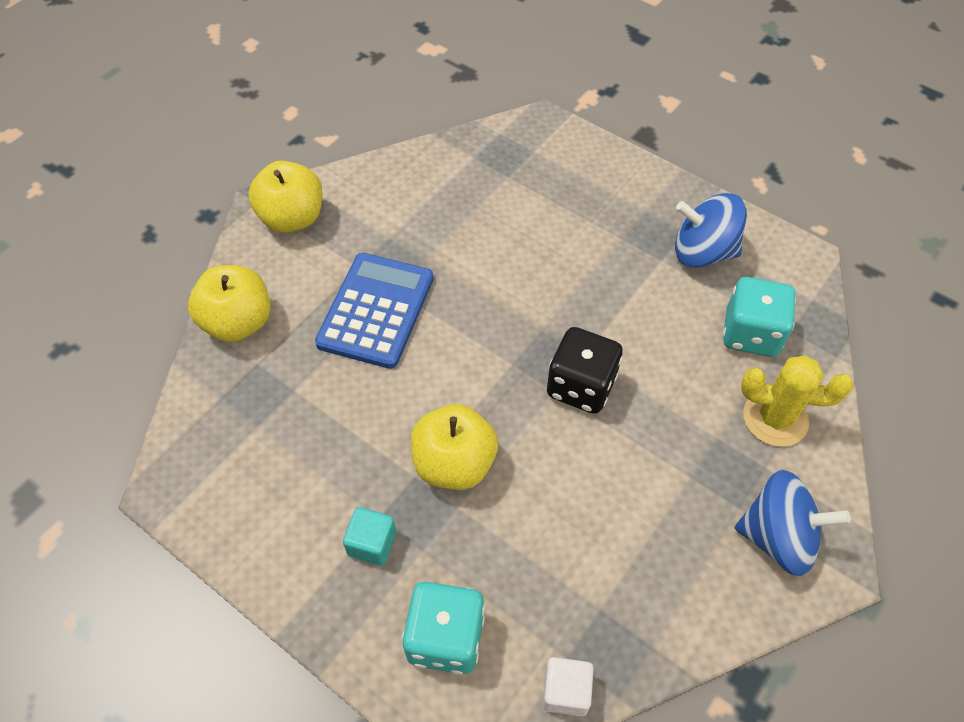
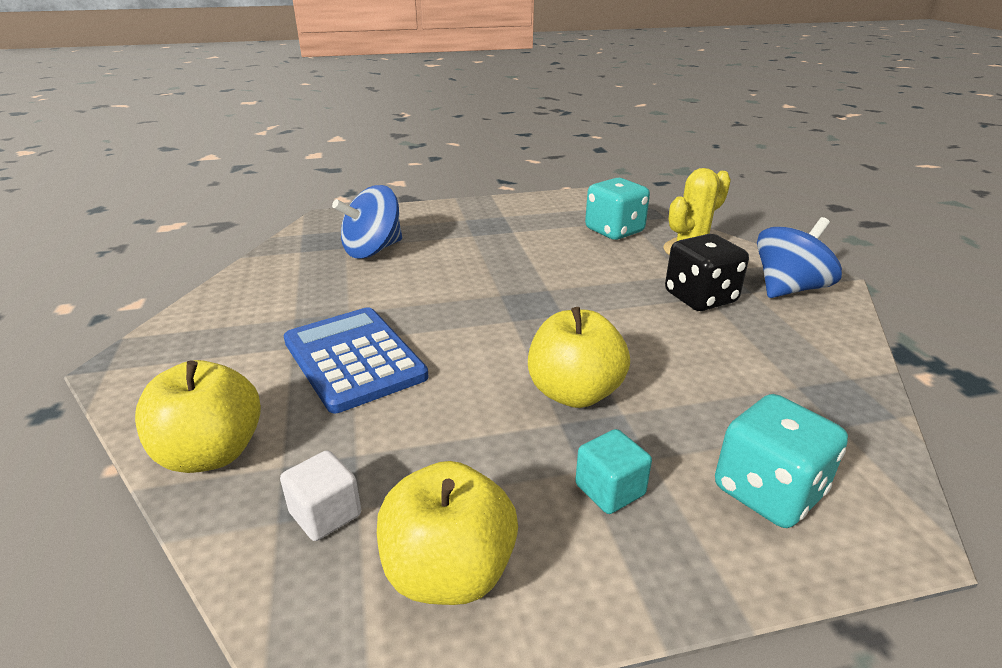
camera: 50 degrees left, 25 degrees down
yellow apple [248,161,322,233] -> yellow apple moved to [377,461,518,605]
white cube [542,657,594,716] -> white cube moved to [280,450,361,541]
black dice [547,327,623,414] -> black dice moved to [665,234,749,311]
blue spinning top [675,193,747,268] -> blue spinning top moved to [332,185,402,259]

